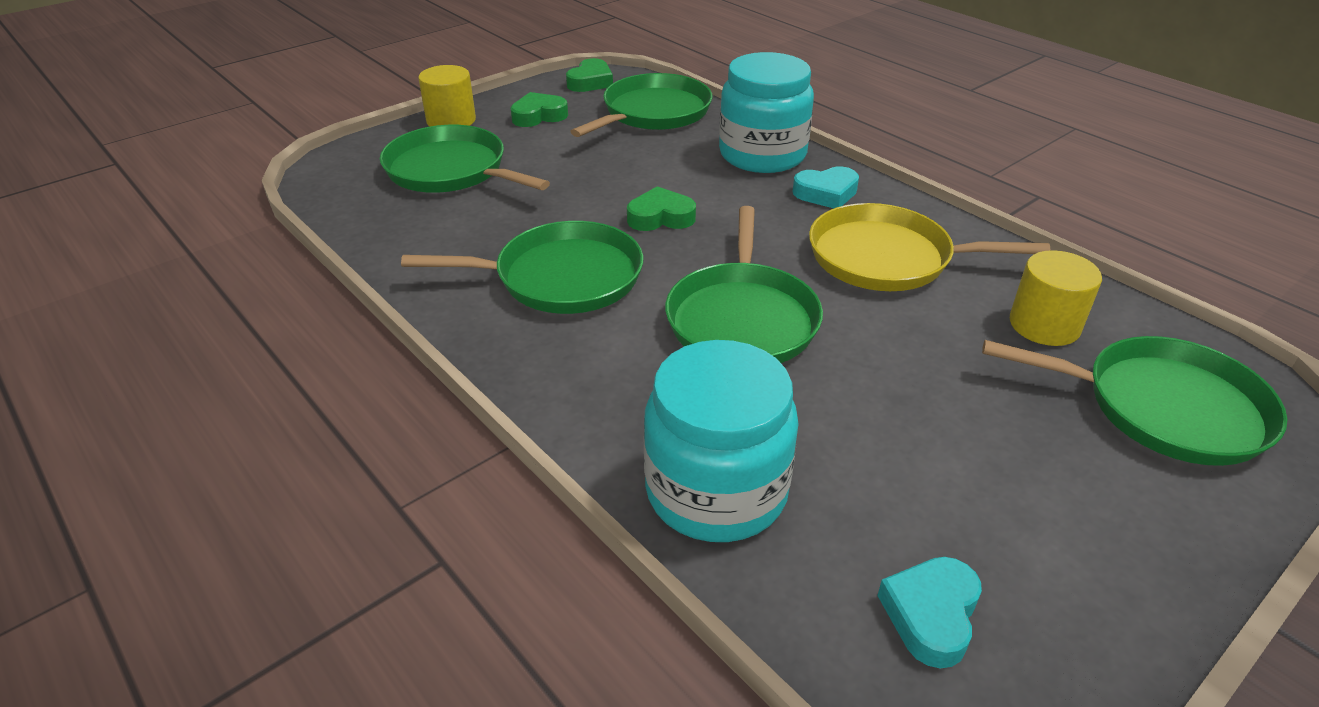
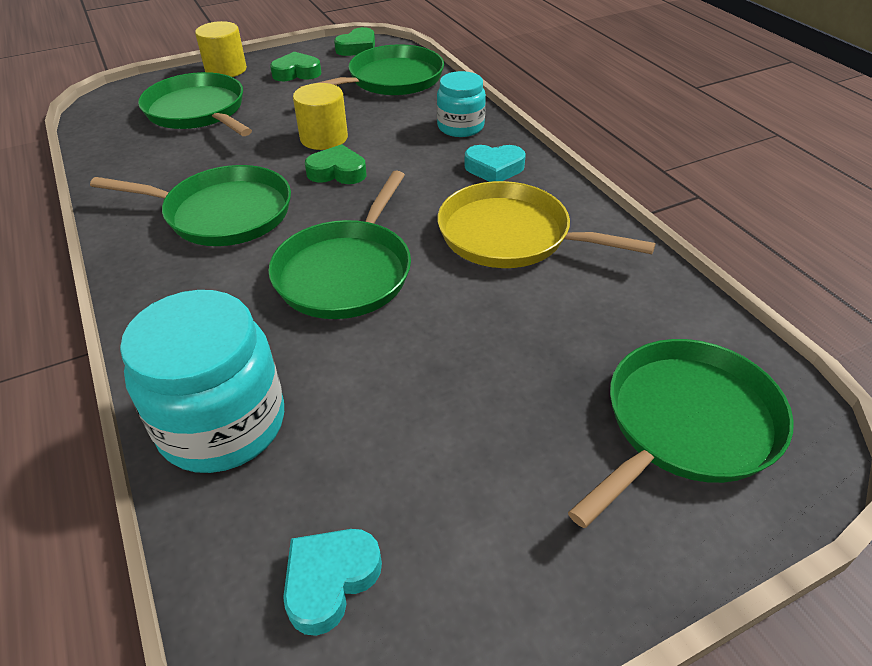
camera: 15 degrees right, 5 degrees up
turquoise jar [719,52,814,173] -> turquoise jar [437,71,486,137], size x0.60
green pan [982,336,1288,466] -> green pan turned 75 degrees counterclockwise [568,339,794,528]
yellow cylinder [1010,250,1102,346] -> yellow cylinder moved to [293,83,348,150]

